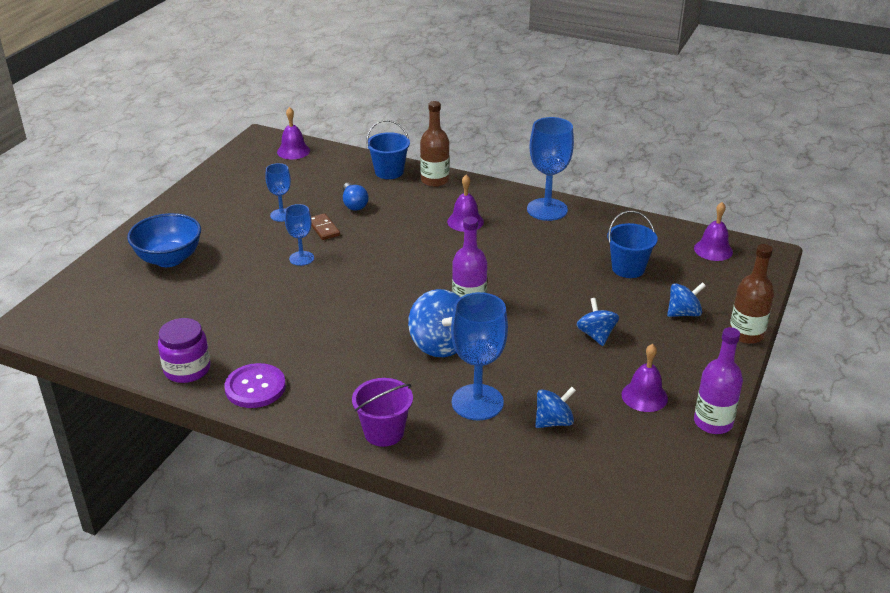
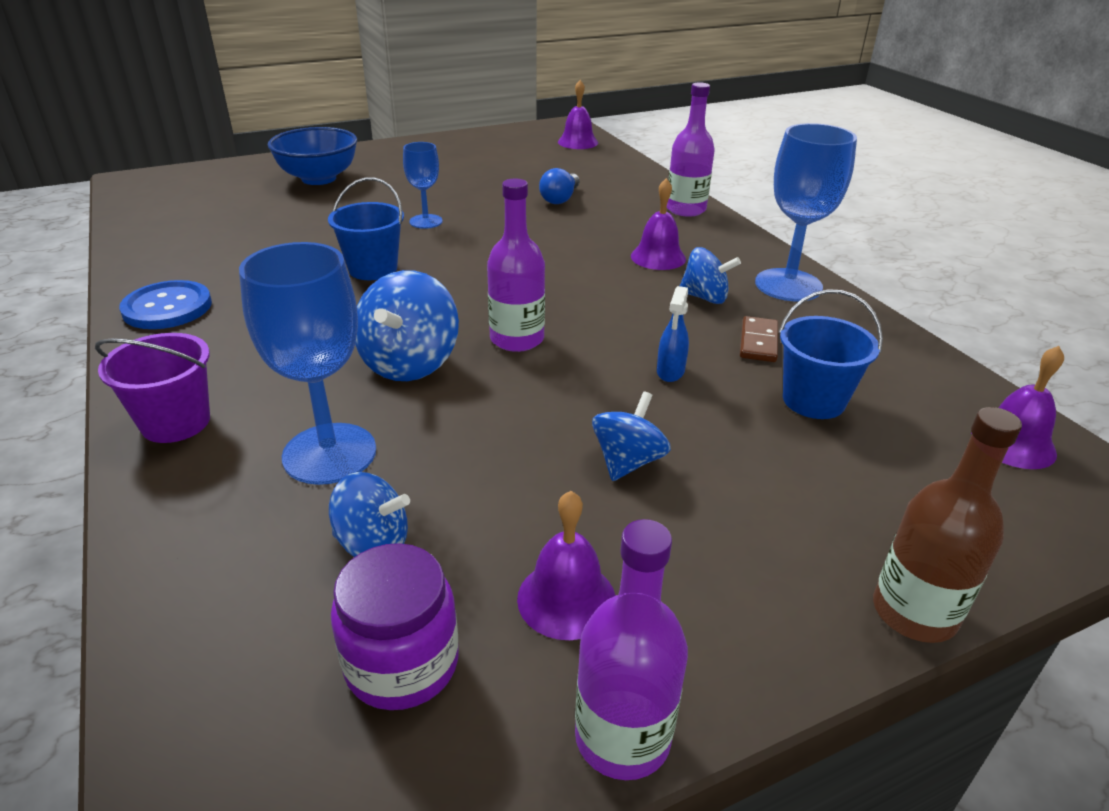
camera: 40 degrees right, 0 degrees up
purple jar [158,318,211,383] -> purple jar moved to [331,543,459,710]
purple button [224,363,286,408] -> blue button [119,280,212,329]
blue goblet [265,163,291,222] -> none
brown domino [311,213,340,240] -> brown domino moved to [740,316,778,362]
blue bucket [366,120,410,179] -> blue bucket moved to [328,177,404,280]
brown bottle [420,101,450,187] -> purple bottle [667,82,715,217]
blue spinning top [667,282,706,317] -> blue spinning top moved to [680,247,741,304]
none -> blue spray bottle [657,286,689,382]

